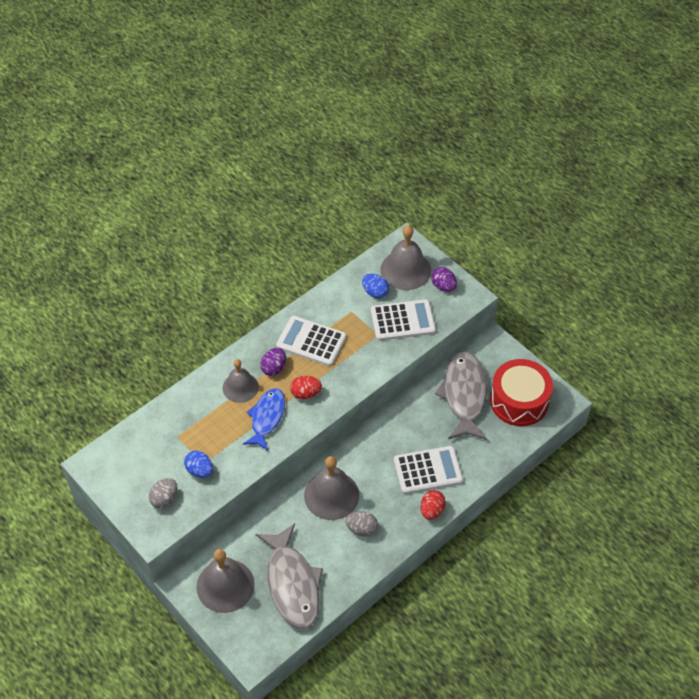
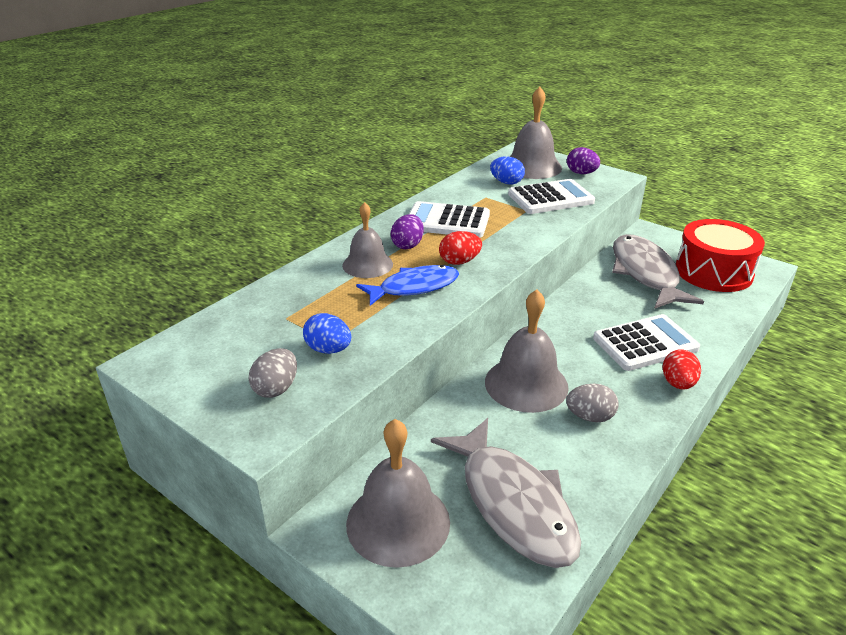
camera: 10 degrees left, 20 degrees down
blue fish [243,388,285,450] -> blue fish turned 60 degrees clockwise [356,265,459,306]

